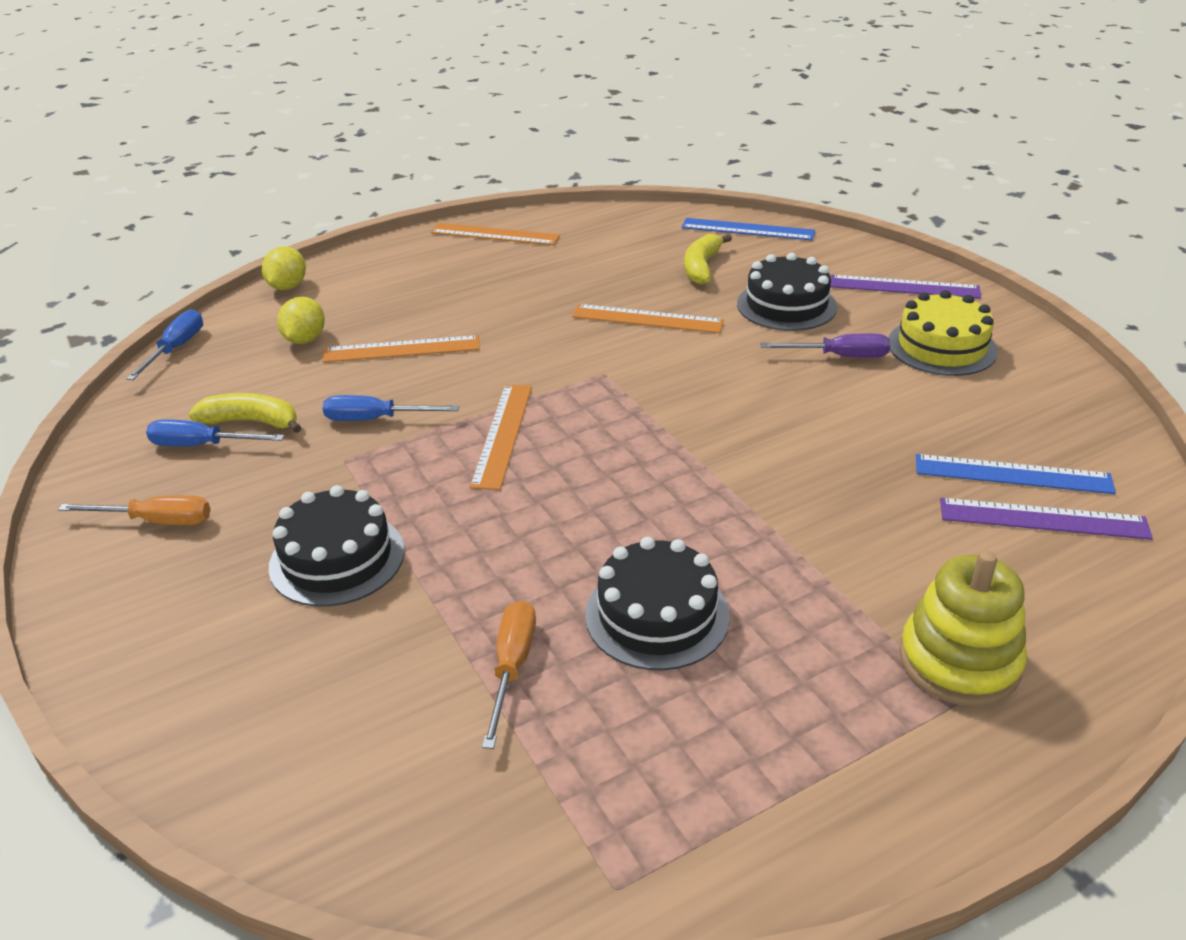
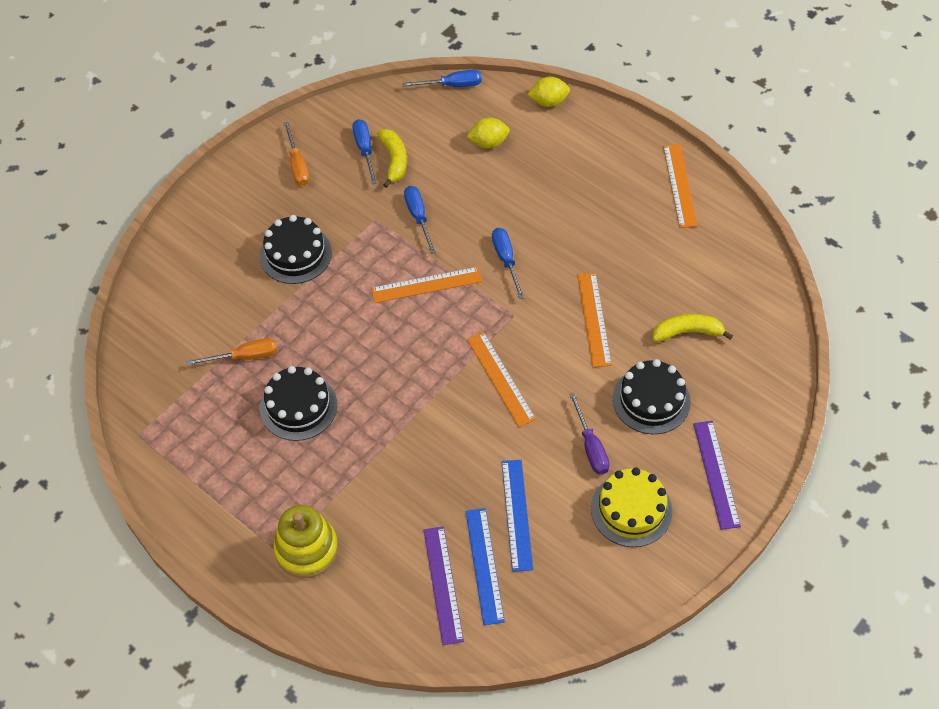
camera: 70 degrees right, 20 degrees up
orange ruler [322,335,480,363] -> orange ruler moved to [467,332,536,427]
blue ruler [682,218,815,240] -> blue ruler moved to [502,460,533,572]
none -> blue screwdriver [492,228,525,299]

